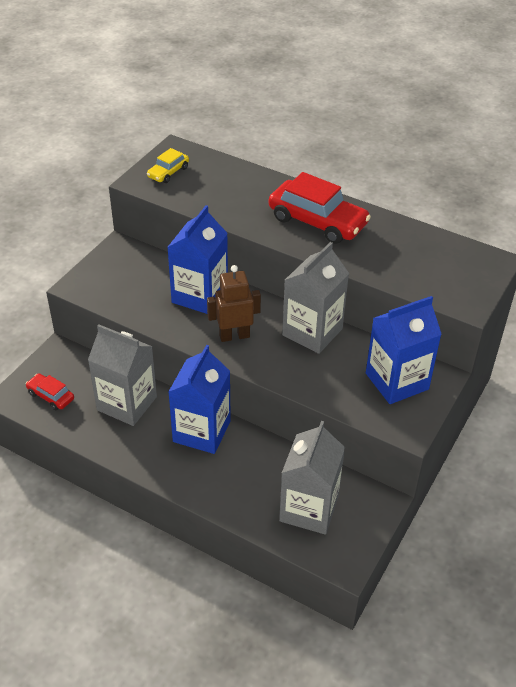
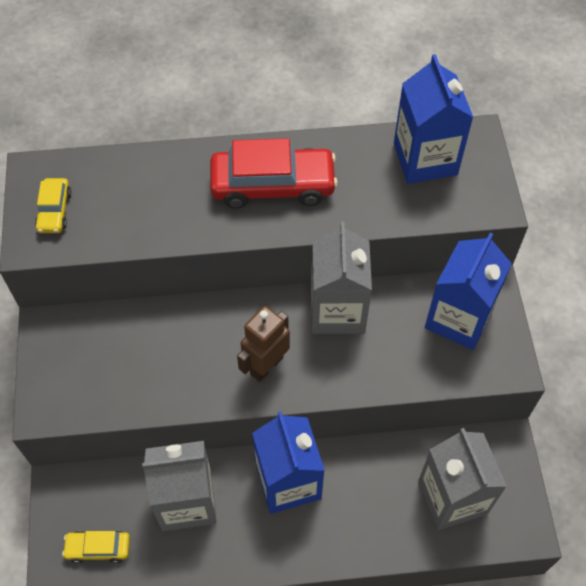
camera: 35 degrees left, 15 degrees up
red car [26,373,74,410] -> yellow car [62,531,130,563]
blue carton [167,205,228,314] -> blue carton moved to [394,54,474,184]

